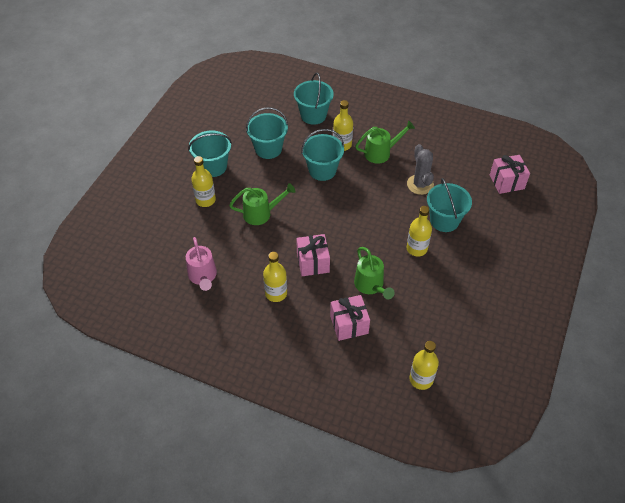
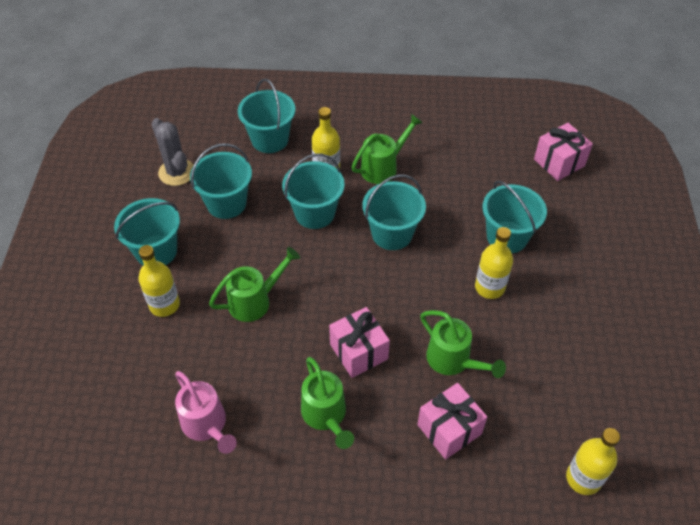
camera: 20 degrees left, 0 degrees up
yellow bottle [263,252,287,302] -> green watering can [301,357,354,449]
grey cactus [407,144,434,195] -> grey cactus moved to [152,118,194,186]
none -> turquoise bucket [362,175,426,250]

